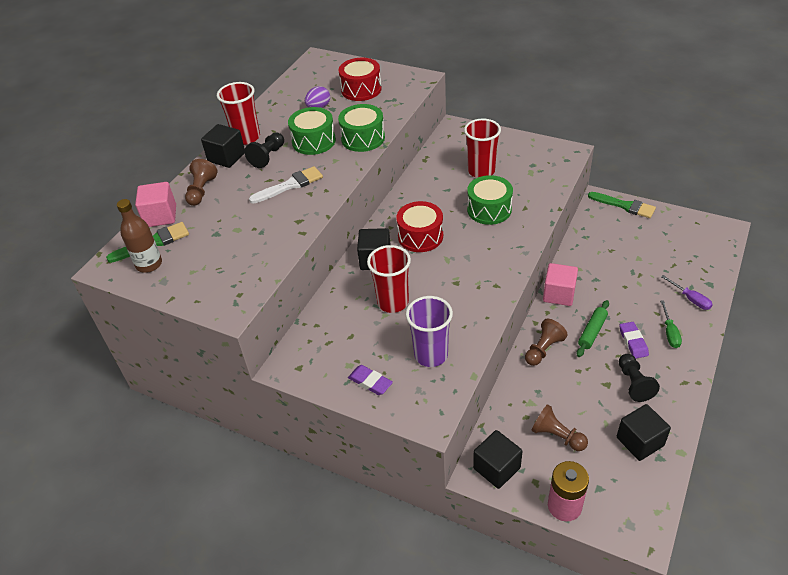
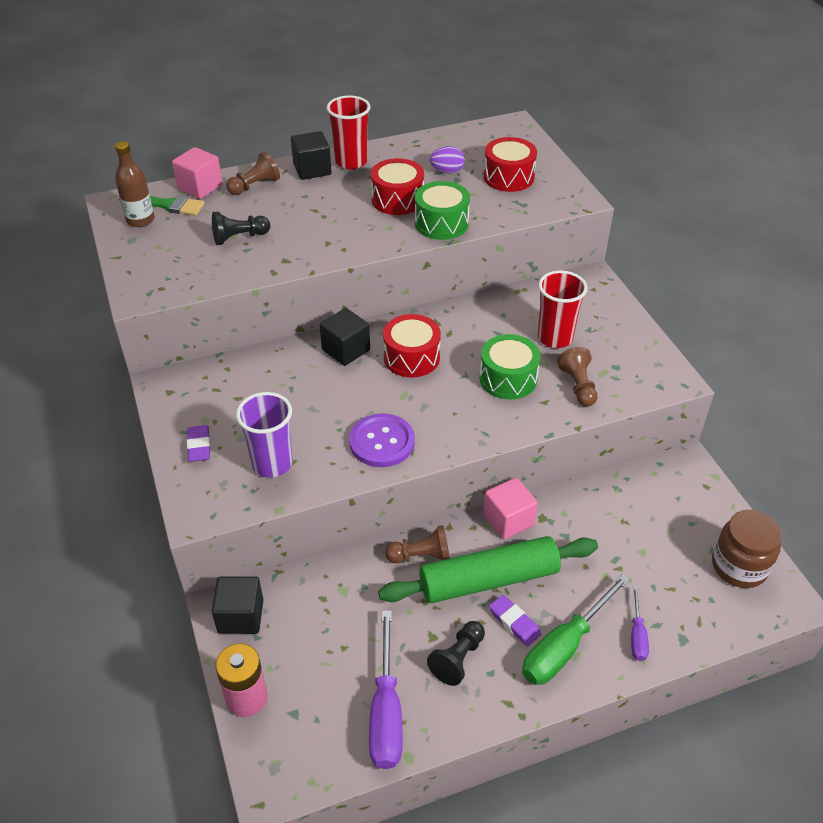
camera: 40 degrees right, 0 degrees up
black pawn [245,132,284,168] -> black pawn moved to [212,212,270,245]
white brush [249,166,323,204] -> none
green drum [288,107,336,155] -> red drum [371,158,424,215]
red cup [367,245,411,313] -> none
brown pawn [531,404,588,451] -> brown pawn moved to [557,347,597,407]
green rolling pin [577,300,609,357] -> green rolling pin [378,536,598,603], size x2.10
green brush [588,192,656,218] -> none
black cube [617,404,671,461] -> purple screwdriver [369,610,403,769]
purple eraser [620,322,649,358] -> purple eraser turned 75 degrees counterclockwise [489,595,541,647]
green screwdriver [660,301,682,348] -> green screwdriver [522,574,630,685], size x1.90
none -> purple button [349,413,415,467]
none -> brown jar [712,510,782,588]

